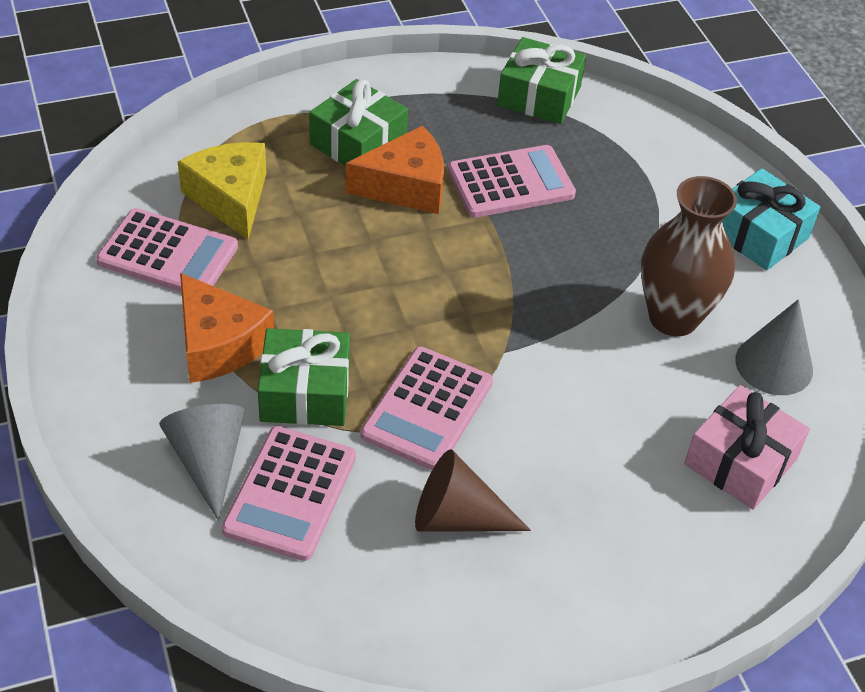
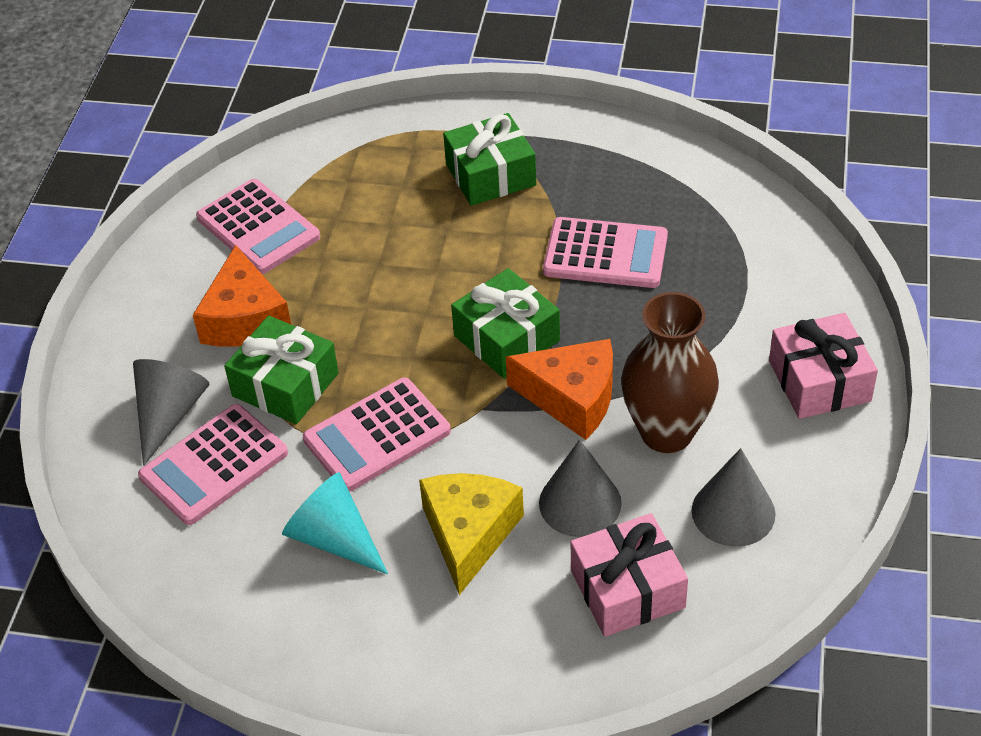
camera: 35 degrees right, 0 degrees up
yellow cheese [178,142,267,240] -> yellow cheese moved to [419,473,524,595]
orange cheese [346,126,444,214] -> orange cheese moved to [506,339,613,440]
brown cone [415,449,531,532] -> turquoise cone [282,472,388,574]
green gift [497,37,586,124] -> green gift moved to [451,268,560,378]
turquoise gift [722,168,821,270] -> pink gift [769,313,878,419]
none -> grey cone [539,439,622,537]

